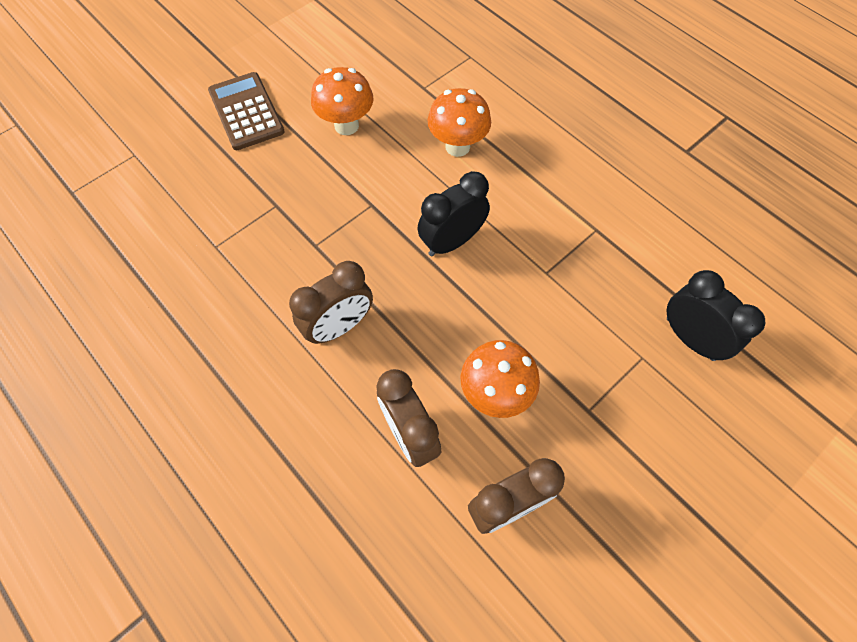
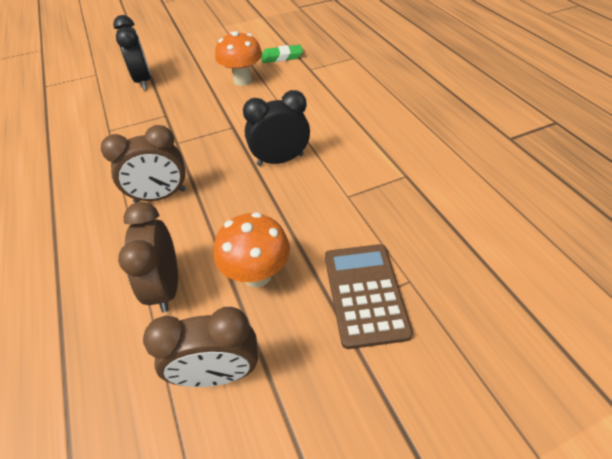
camera: 20 degrees right, 15 degrees down
brown calculator [208,72,285,150] -> brown calculator moved to [325,244,413,349]
orange mushroom [427,88,491,157] -> none
black clock [667,270,765,361] -> black clock moved to [113,15,151,90]
none -> green eraser [261,45,303,63]

